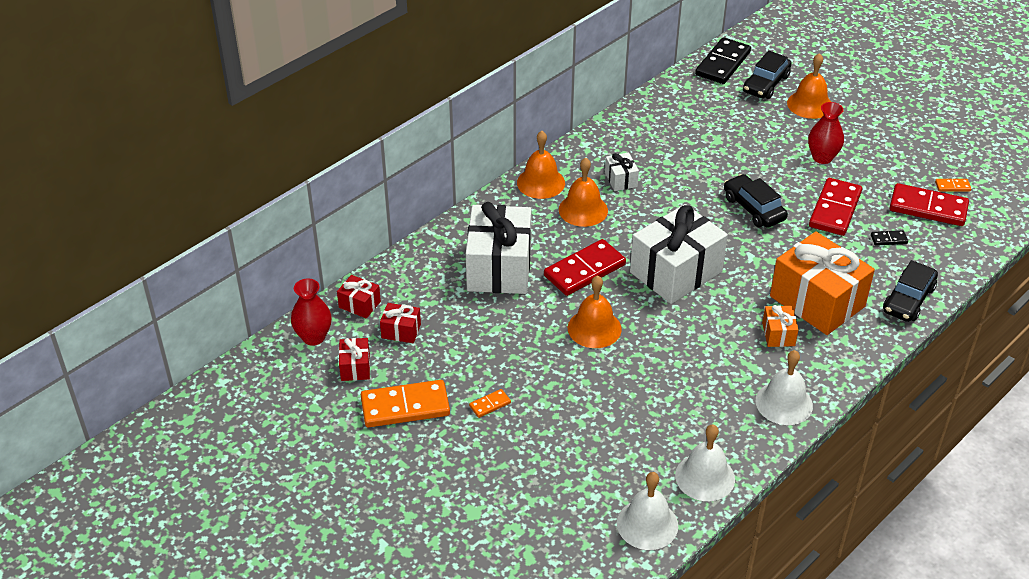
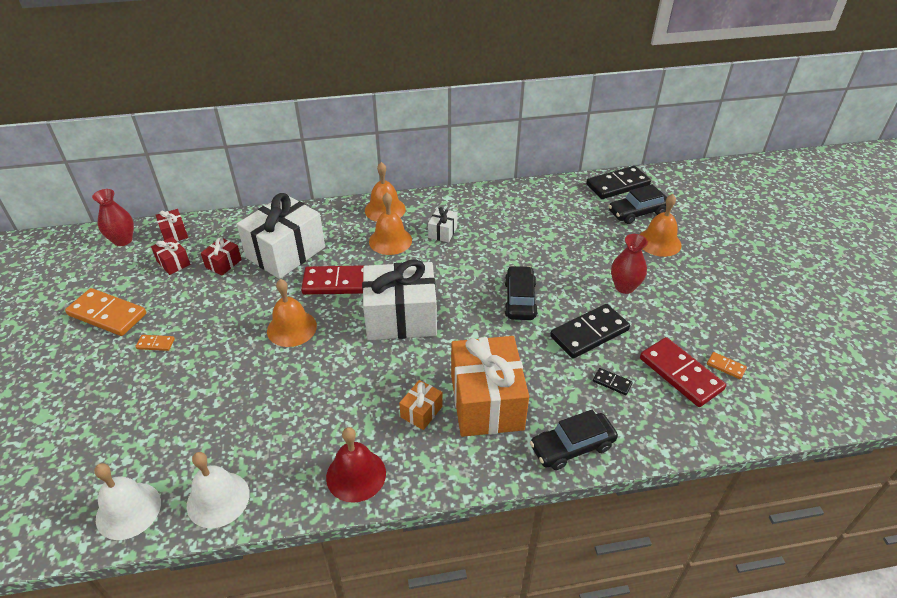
camera: 35 degrees right, 0 degrees up
red gift [339,338,370,381] -> red gift moved to [201,238,242,275]
white bell [756,350,813,425] -> red bell [326,427,386,503]
red domino [809,178,862,236] -> black domino [550,304,630,359]

